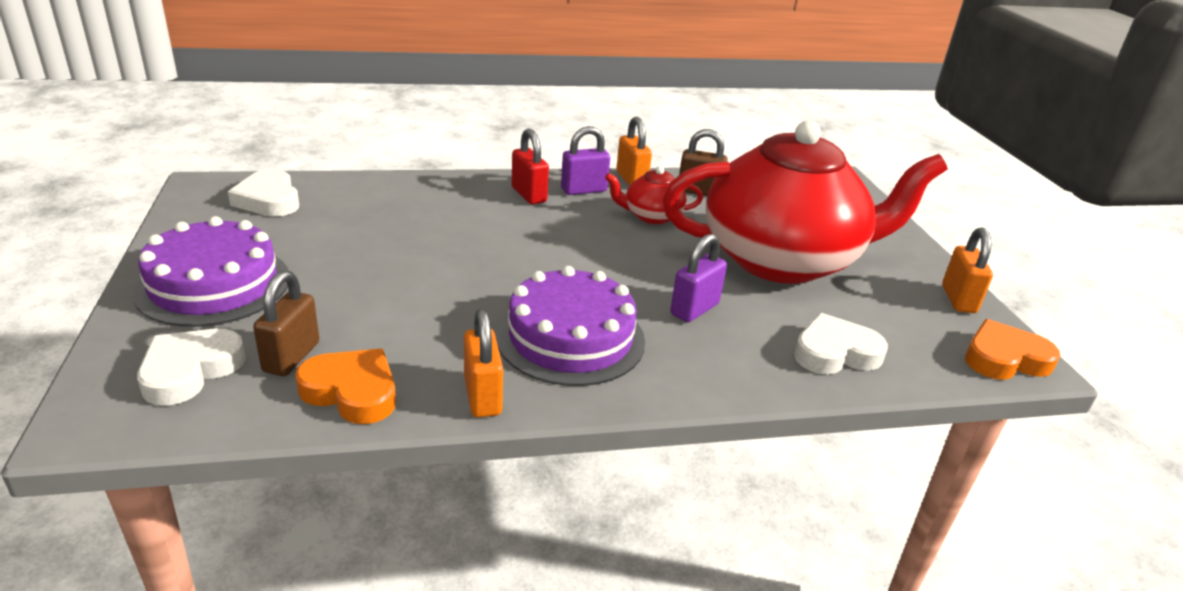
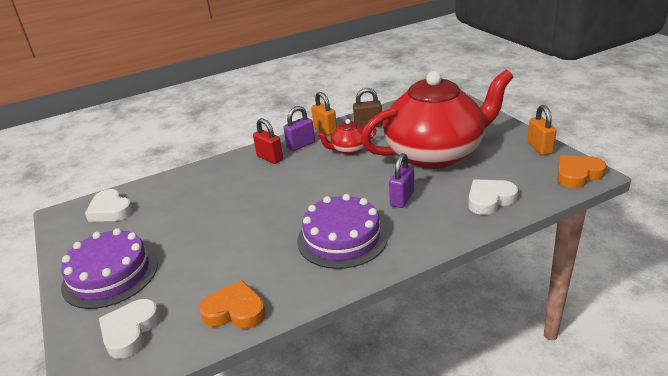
camera: 10 degrees left, 0 degrees up
brown padlock [253,270,319,376] -> none
orange padlock [464,308,503,418] -> none

